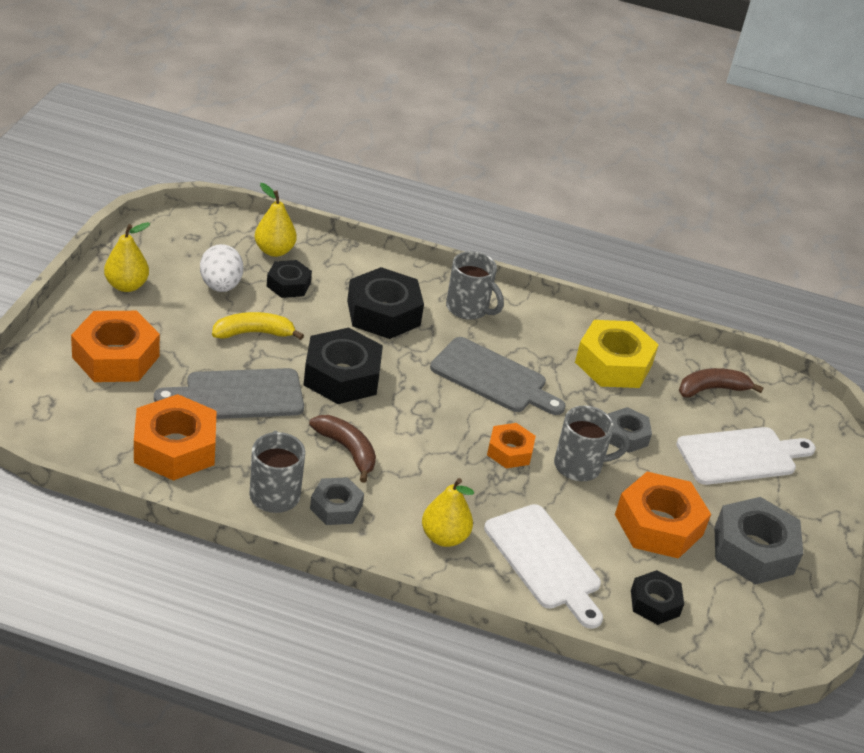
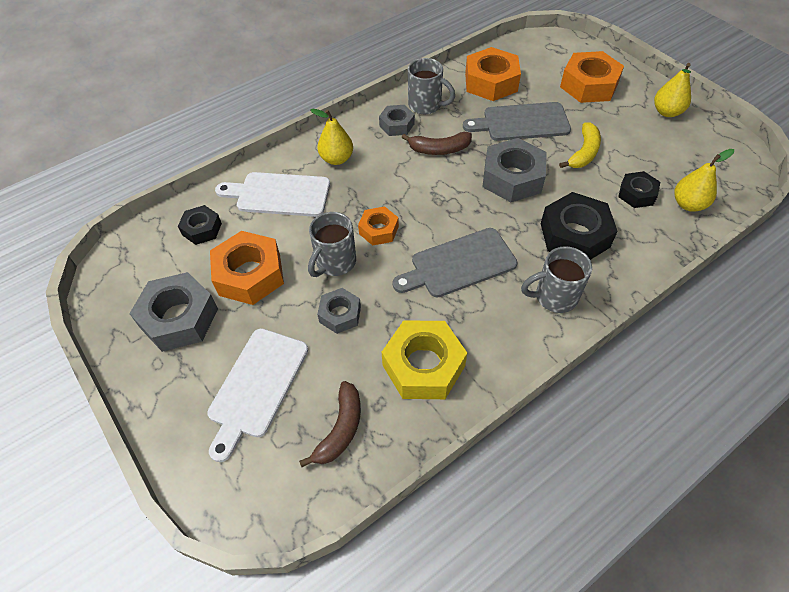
camera: 135 degrees right, 15 degrees up
grey cutting board [154,368,304,419] -> grey cutting board turned 120 degrees counterclockwise [463,102,571,141]
white egg [200,244,243,292] -> none
black nut [304,328,383,404] -> grey nut [483,138,547,202]

